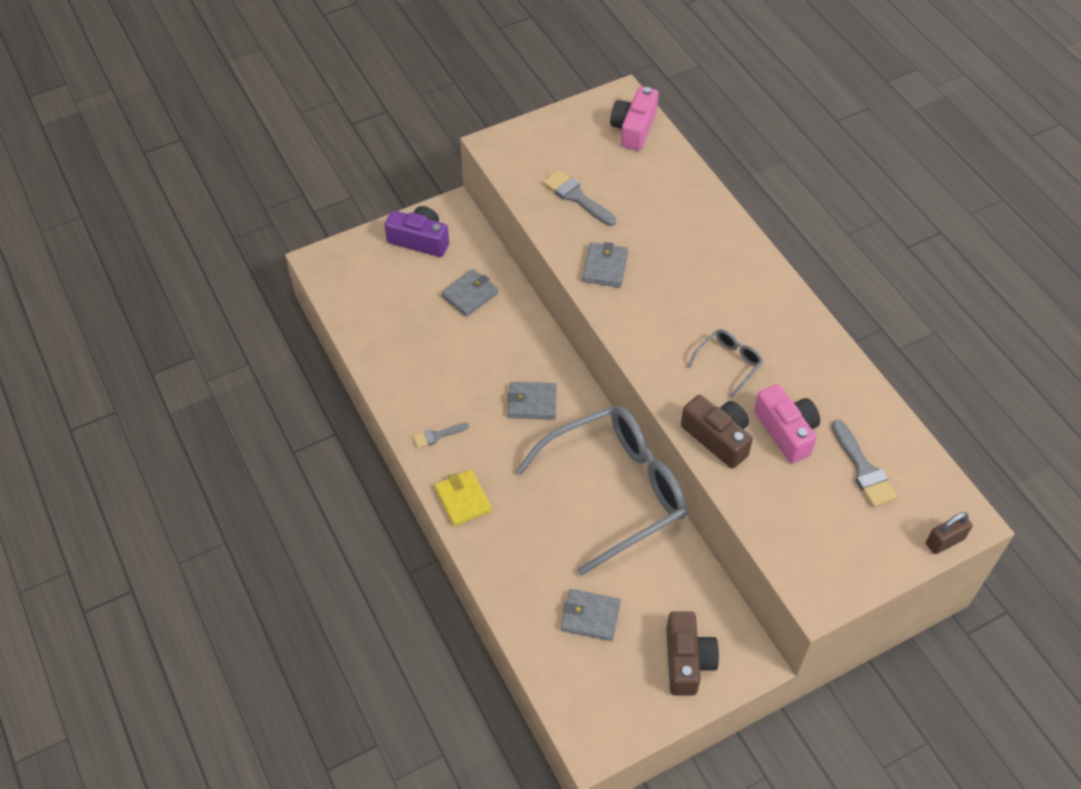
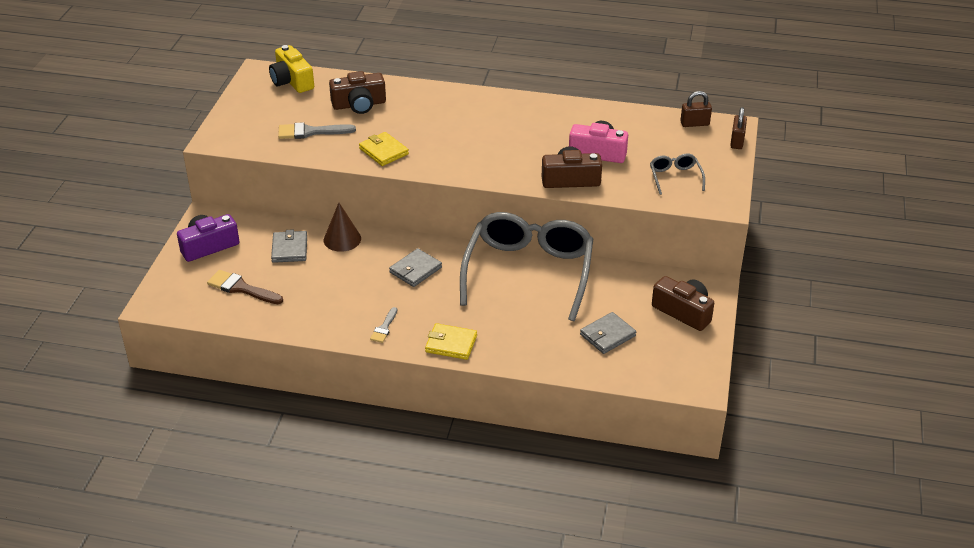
camera: 50 degrees left, 15 degrees down
grey wallet [582,242,628,287] -> yellow wallet [359,132,409,166]
pink camera [610,86,659,151] -> yellow camera [269,45,314,93]
grey glasses [688,329,763,398] -> grey glasses moved to [650,153,705,195]
grey brush [832,420,898,507] -> none
none -> brown brush [207,270,283,304]
none -> brown cone [324,203,361,252]
none -> brown camera [329,71,386,114]
none -> brown padlock [680,91,712,127]

